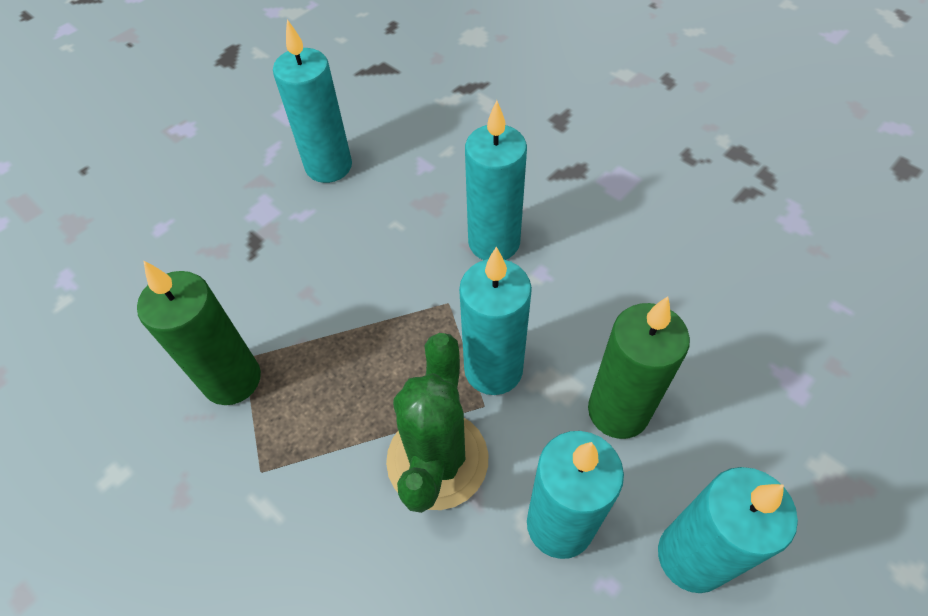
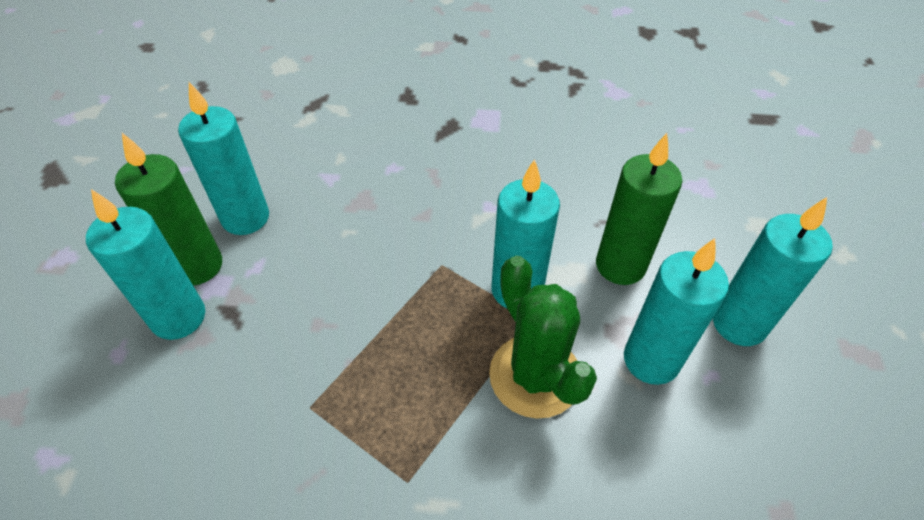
camera: 40 degrees left, 5 degrees down
green candle [137,260,261,405] -> green candle moved to [115,133,222,286]
turquoise candle [465,100,527,260] -> turquoise candle moved to [86,189,205,340]

